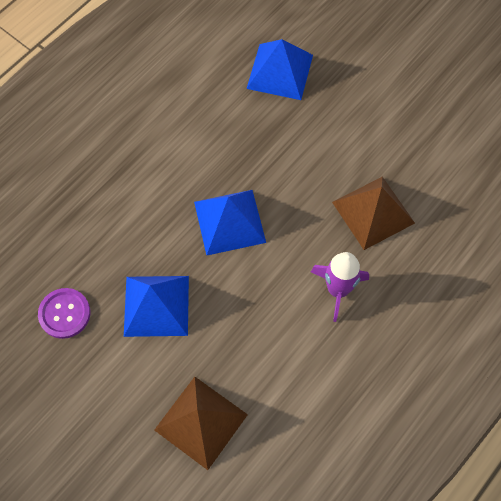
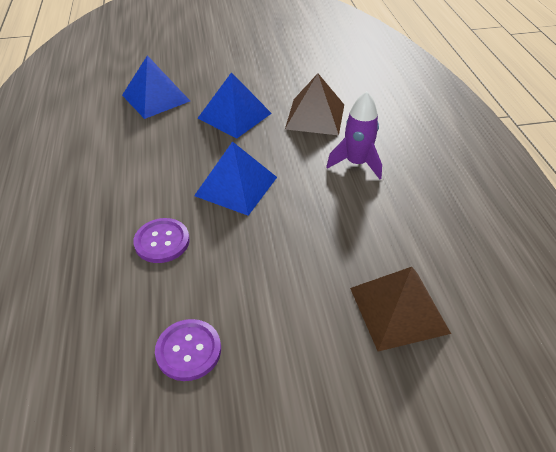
camera: 50 degrees left, 20 degrees down
blue pyramid [124,276,189,337] -> blue pyramid moved to [198,72,272,139]
none -> purple button [133,218,190,263]

